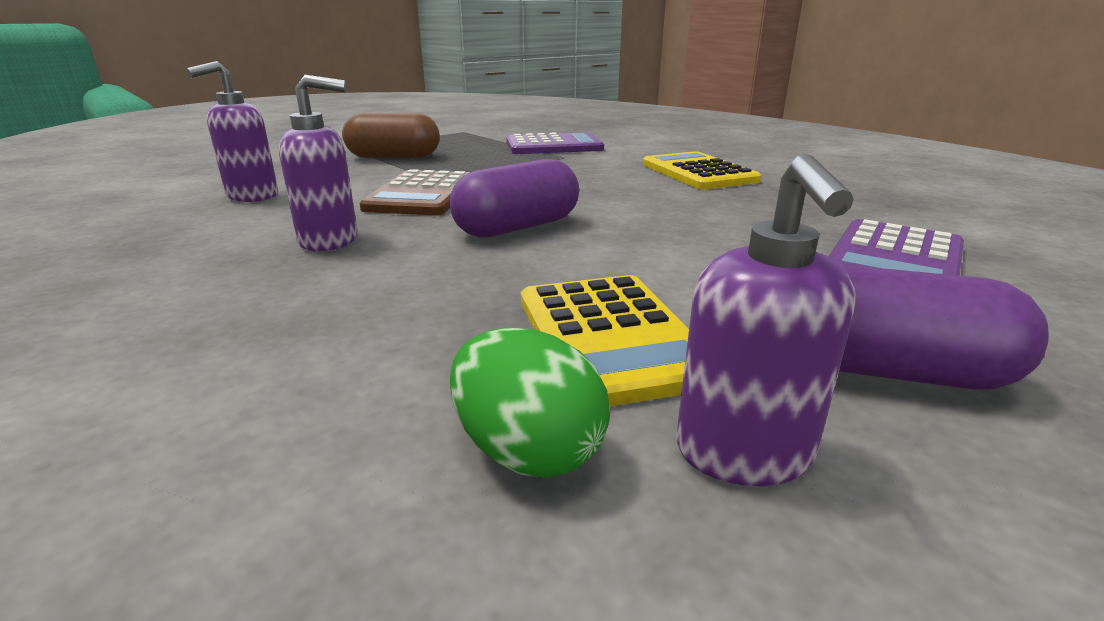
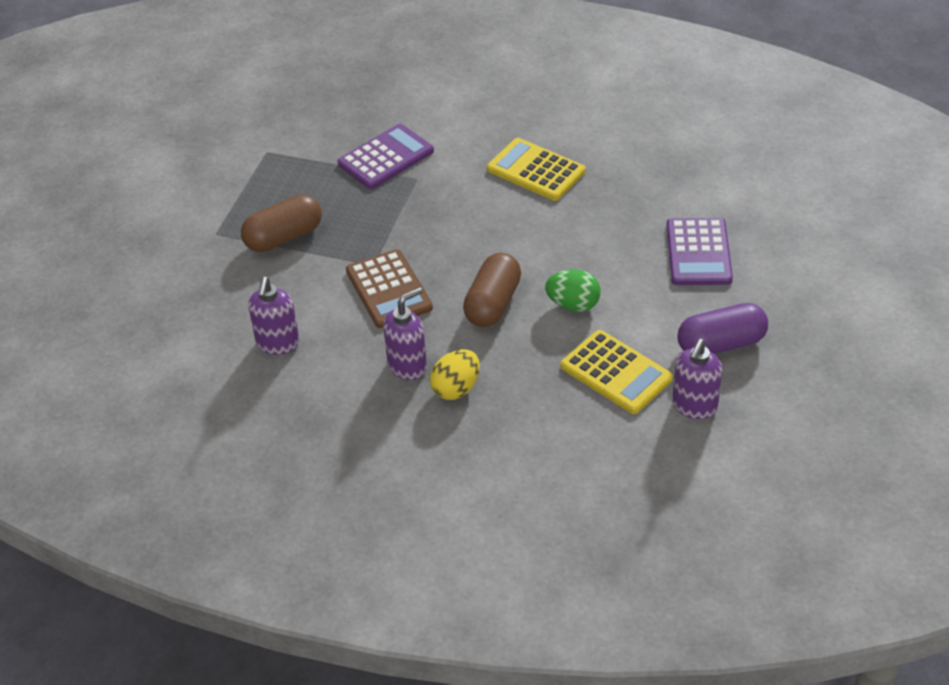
camera: 30 degrees left, 20 degrees up
purple capsule [450,159,579,238] -> brown capsule [463,253,521,327]
green egg [450,327,610,478] -> green egg moved to [545,270,601,312]
purple soap dispenser [676,154,855,486] -> purple soap dispenser turned 60 degrees clockwise [672,339,723,419]
none -> yellow egg [430,349,480,400]

